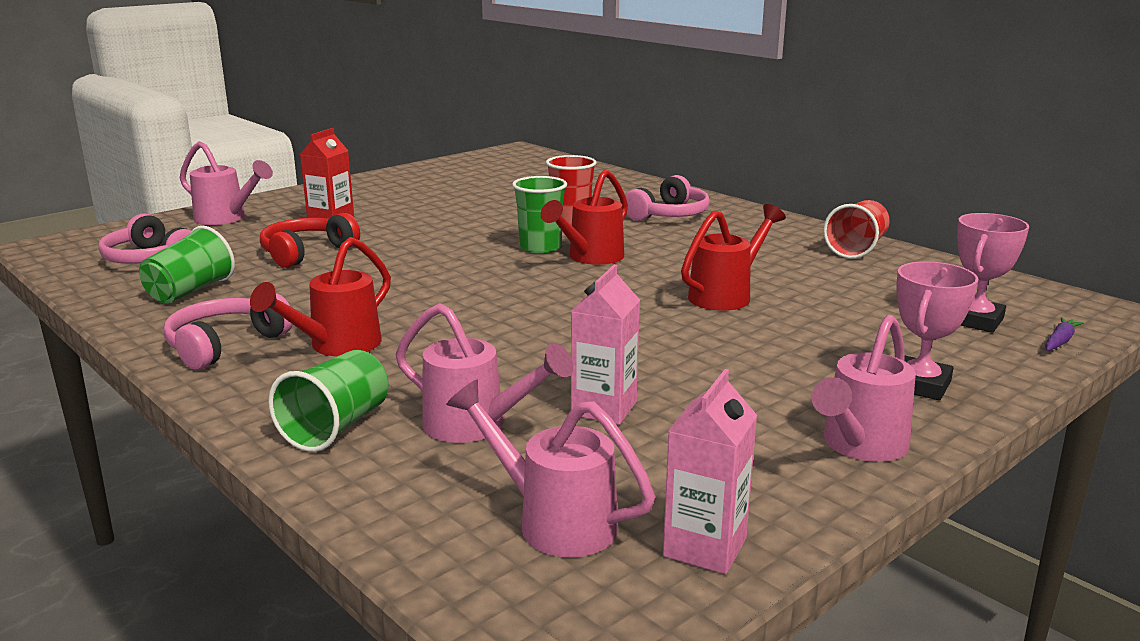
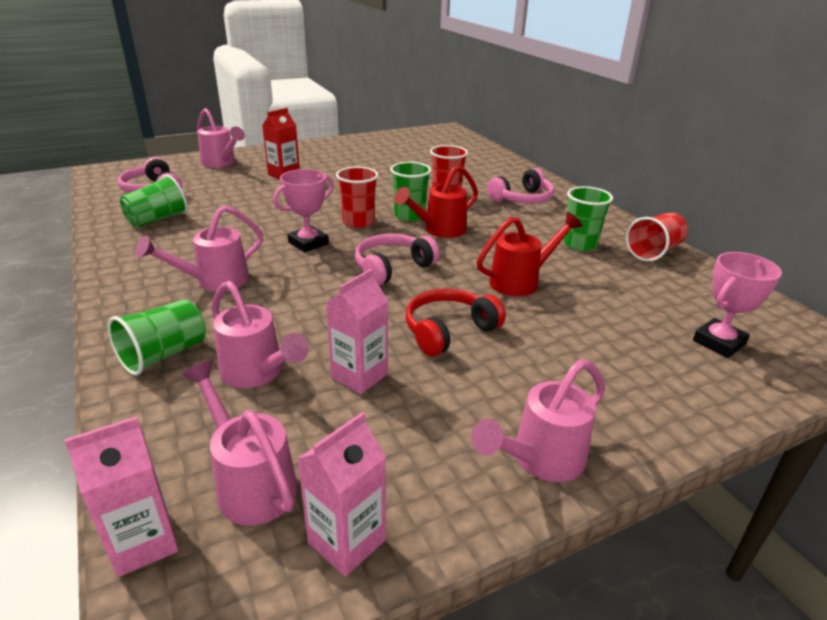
camera: 15 degrees right, 10 degrees up
pink headphones [164,293,293,370] -> pink headphones moved to [355,234,440,285]
red watering can [250,237,391,356] -> pink watering can [135,205,263,292]
red headphones [260,213,360,268] -> red headphones moved to [406,289,506,356]
pink trophy [896,261,979,401] -> pink trophy moved to [273,169,334,252]
purple carrot [1045,317,1084,351] -> none
none -> pink carton [65,416,178,577]
none -> red cup [336,166,379,228]
none -> green cup [564,186,613,251]

